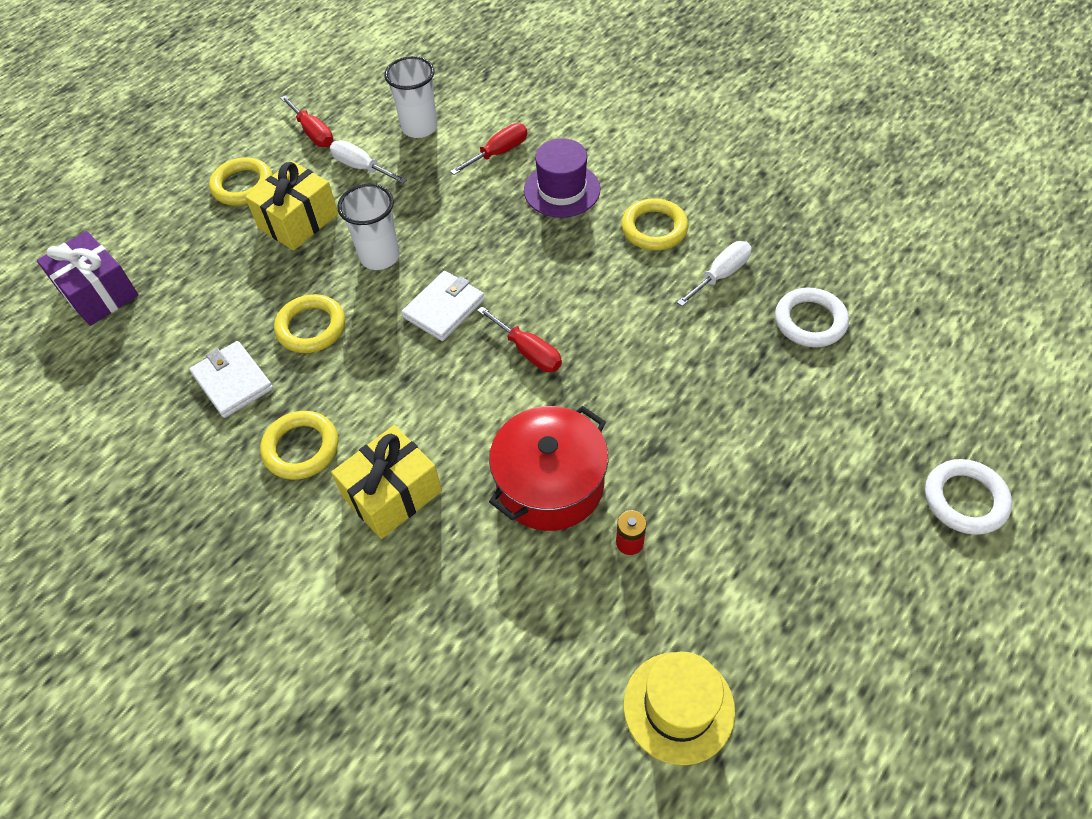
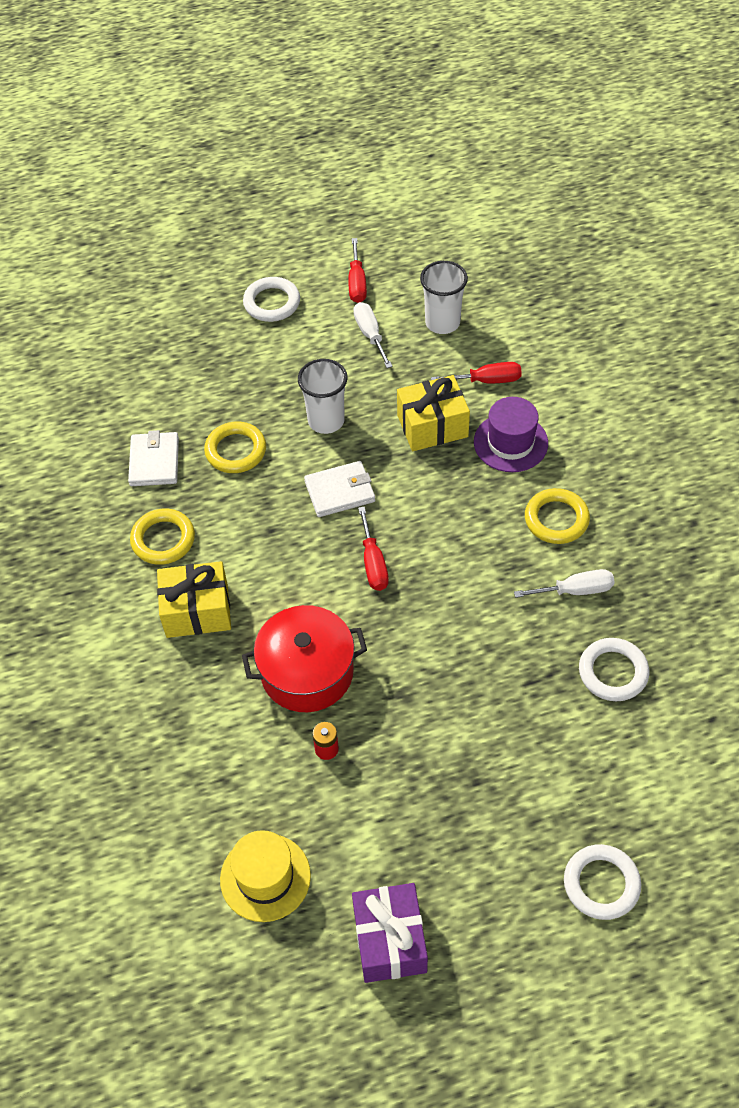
camera: 35 degrees right, 0 degrees up
purple gift [37,231,139,326] -> purple gift moved to [352,883,428,983]
yellow ring [209,157,273,206] -> white ring [243,277,300,322]
yellow gift [245,161,338,251] -> yellow gift moved to [397,375,470,451]

